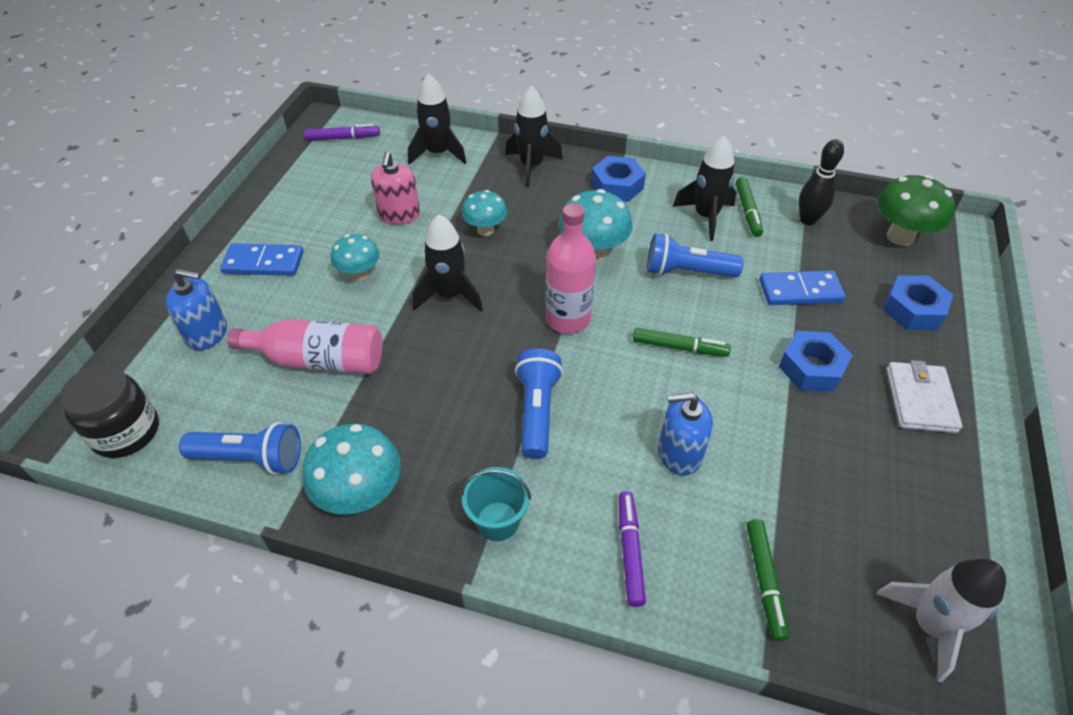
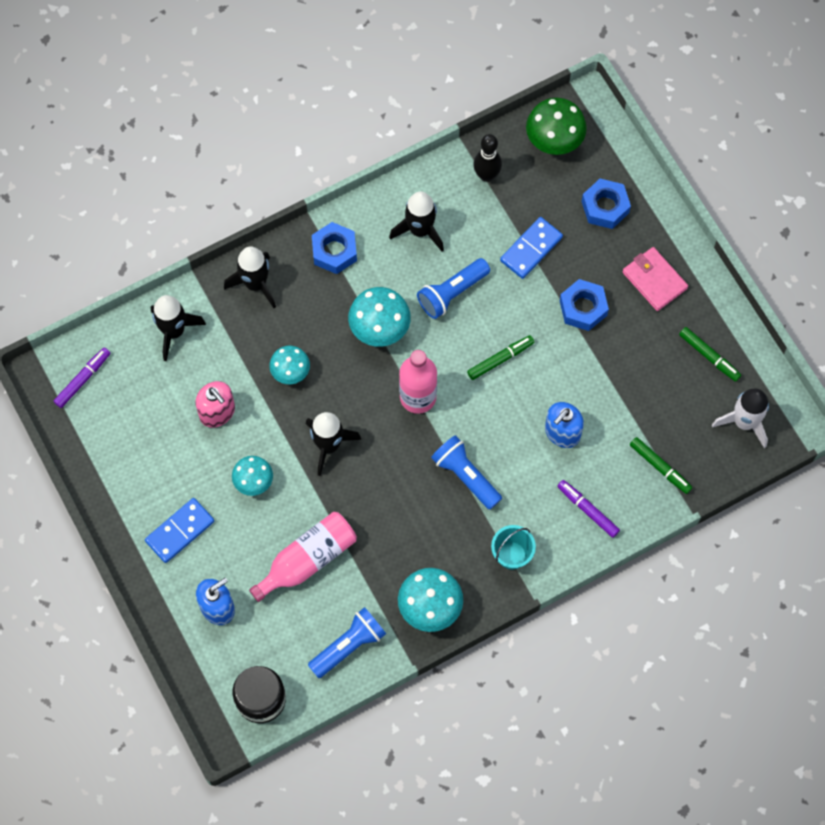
camera: 45 degrees left, 20 degrees up
green marker [736,177,763,237] -> green marker moved to [679,327,741,382]
white wallet [886,360,963,433] -> pink wallet [622,247,688,311]

